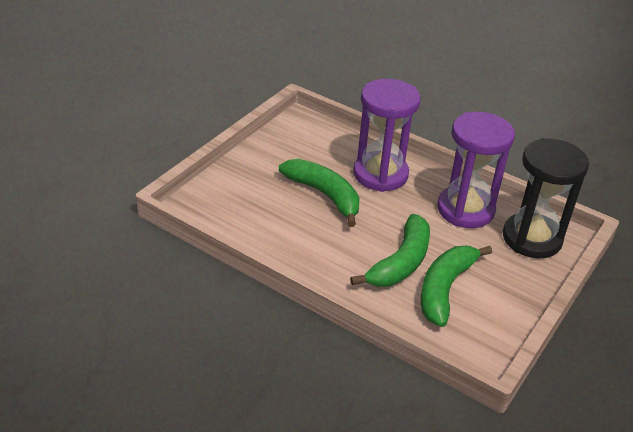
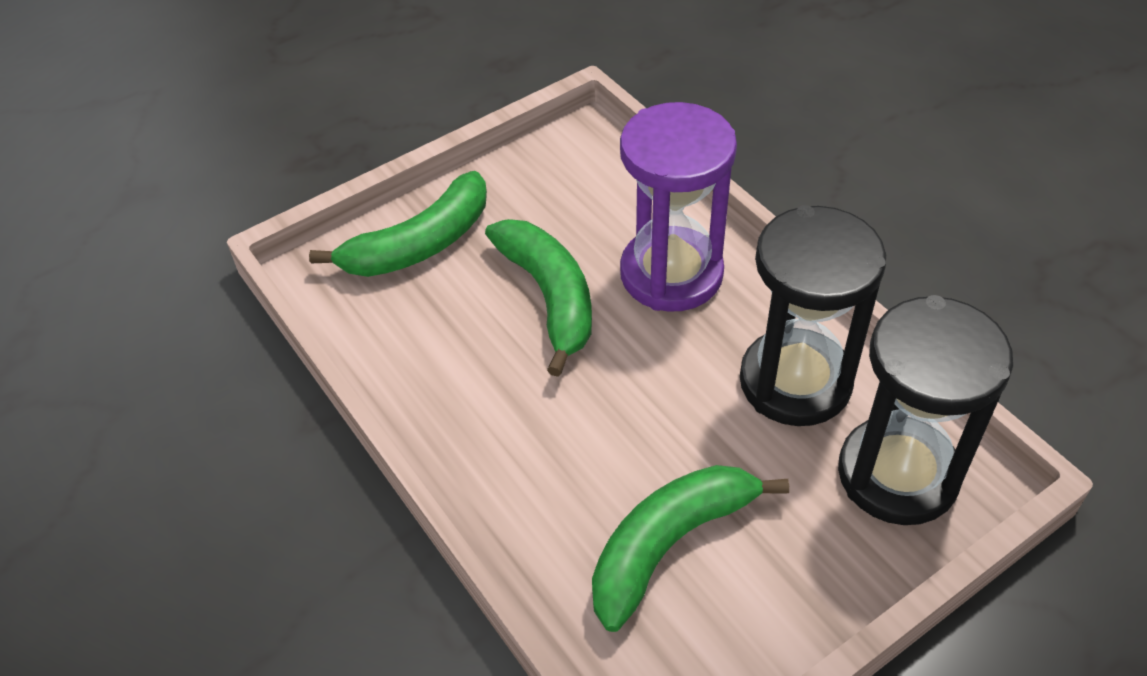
camera: 25 degrees right, 10 degrees up
green banana [350,214,430,287] -> green banana moved to [309,171,487,277]
purple hourglass [438,112,515,228] -> black hourglass [740,205,886,426]

